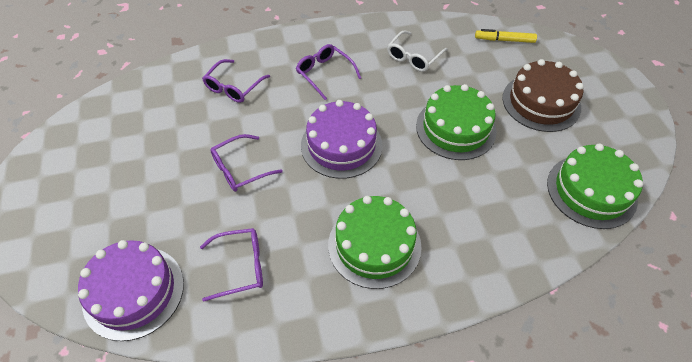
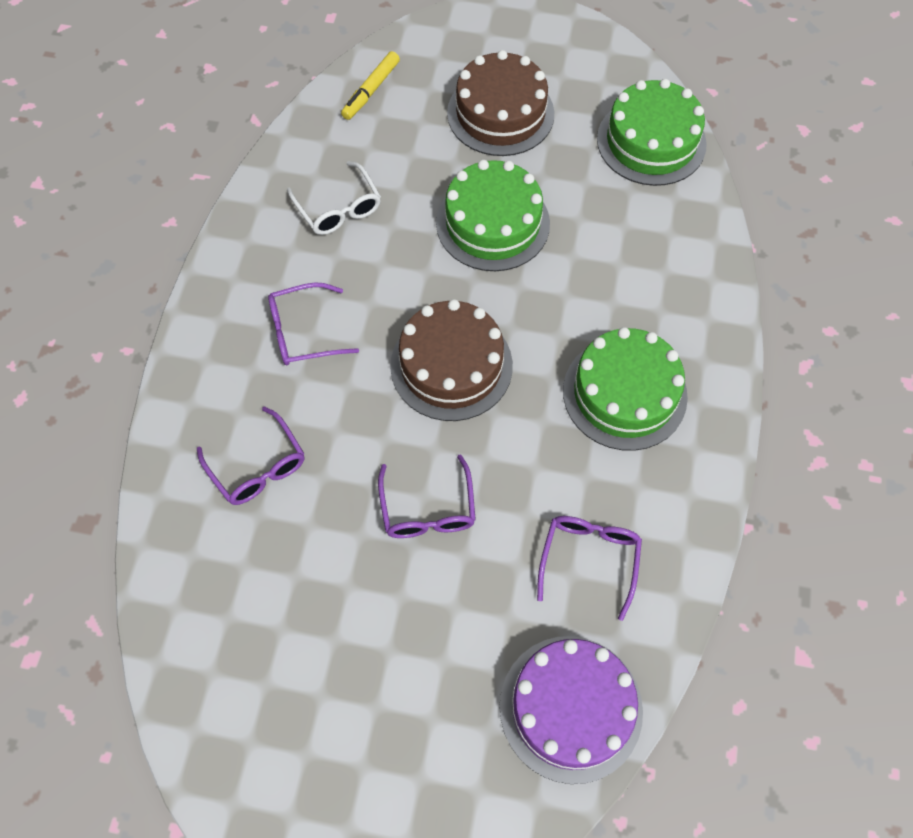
camera: 65 degrees left, 10 degrees up
purple cake [301,100,383,179] -> brown cake [390,299,513,421]

